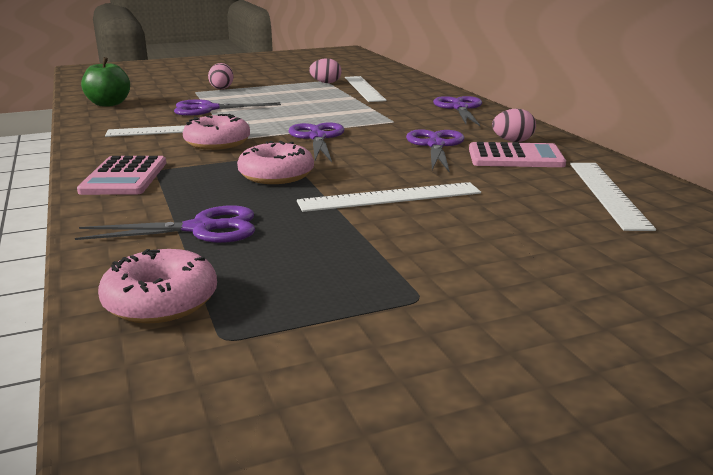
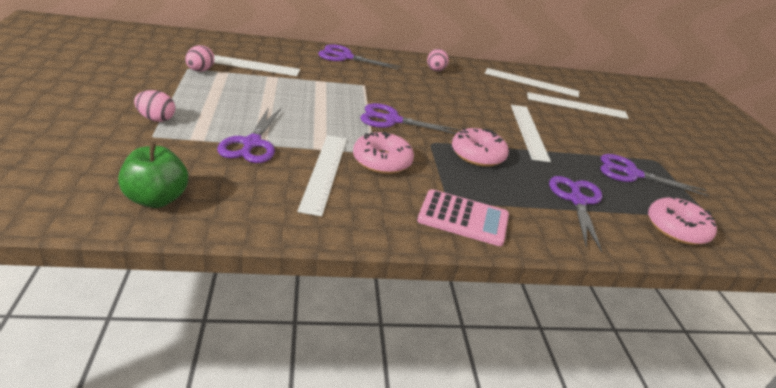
camera: 80 degrees left, 10 degrees up
purple scissors [406,129,465,173] -> purple scissors moved to [600,154,709,196]
pink calculator [469,142,566,167] -> none
none -> white ruler [527,92,629,119]

